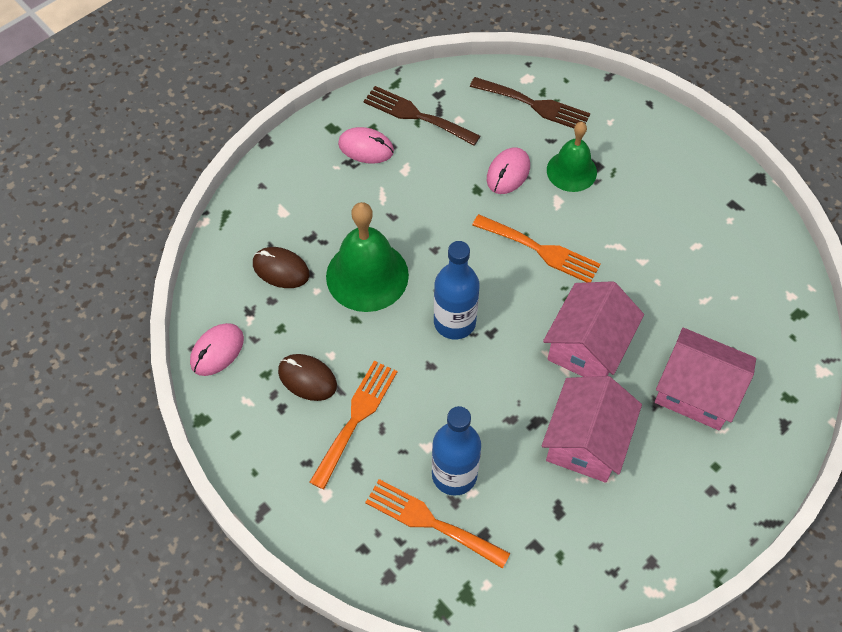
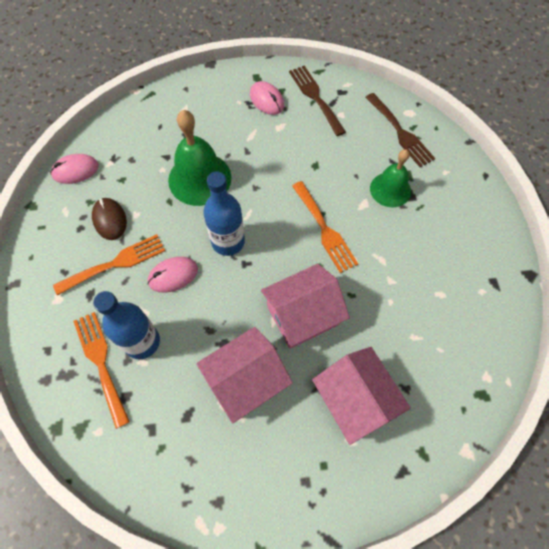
camera: 35 degrees right, 5 degrees up
brown mouse [253,247,310,288] -> none
pink mouse [487,147,530,194] -> pink mouse moved to [148,257,198,293]

